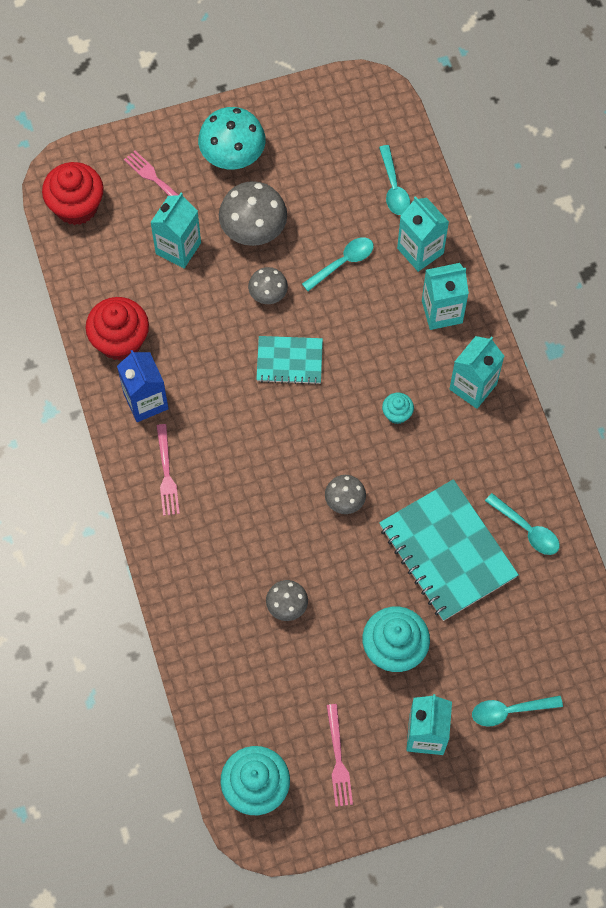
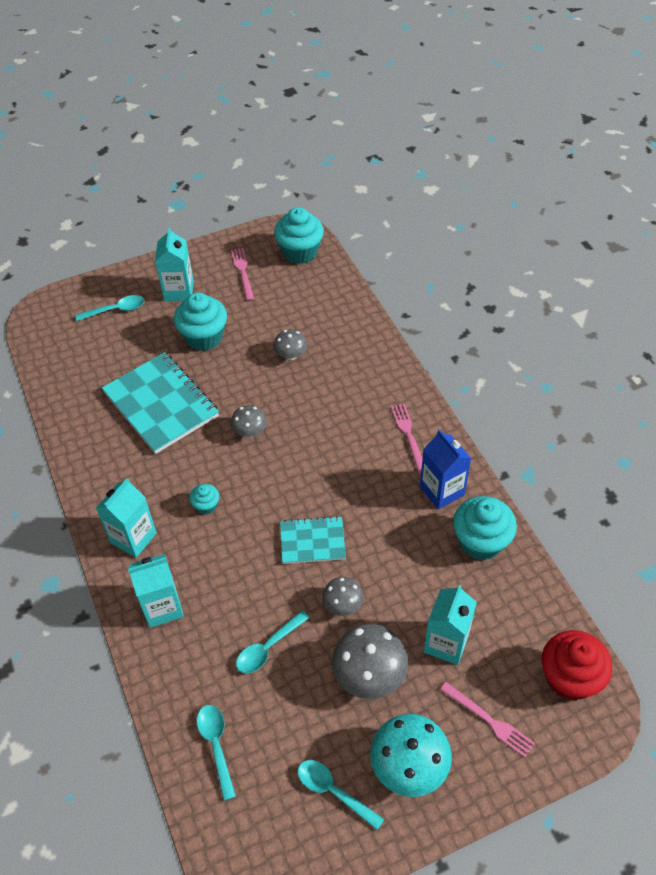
camera: 175 degrees right, 15 degrees down
red cupcake [86,297,149,361] -> turquoise cupcake [453,496,517,560]
turquoise carton [397,196,449,272] -> none
turquoise spoon [485,493,560,555] -> turquoise spoon moved to [298,760,384,830]

